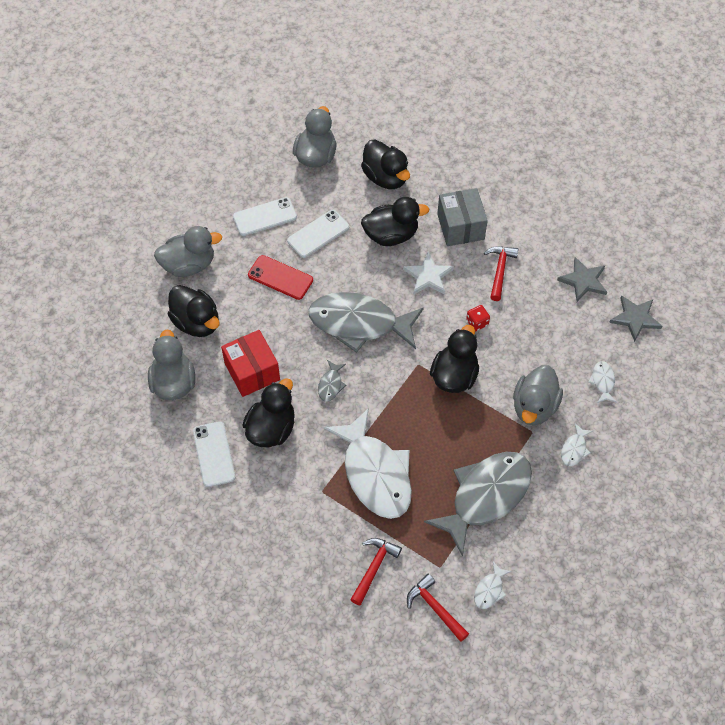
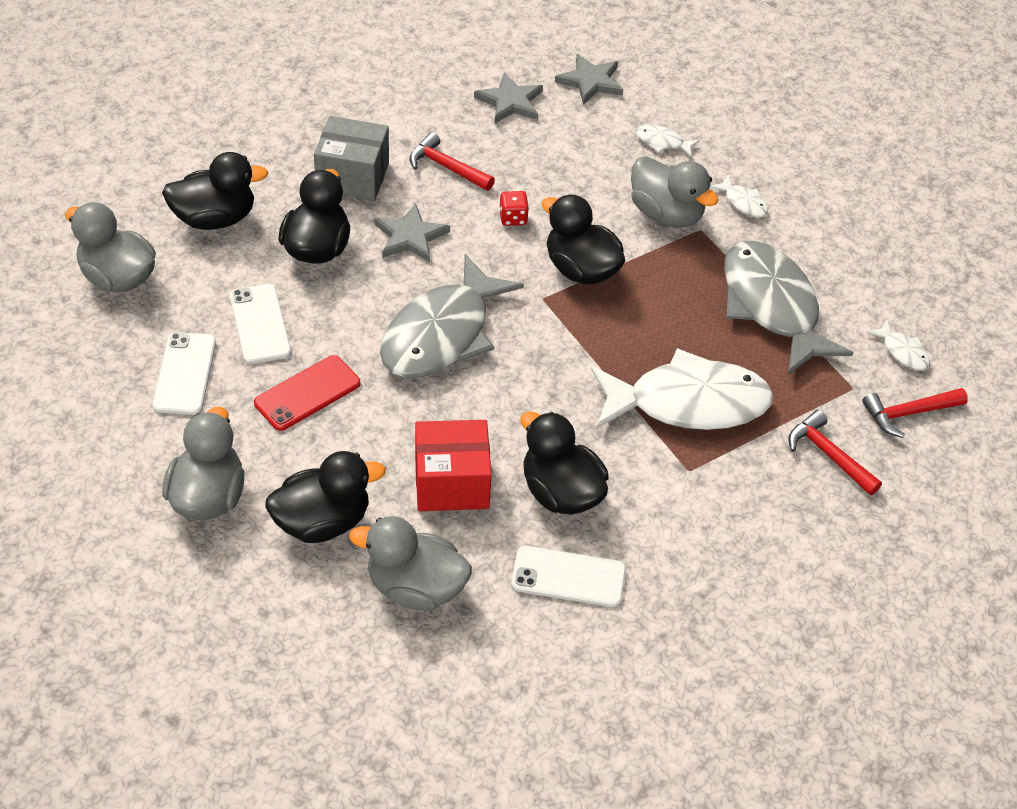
camera: 70 degrees left, 10 degrees down
grey fish [318,360,346,402] -> none
white star [403,252,454,295] -> grey star [374,203,450,262]

